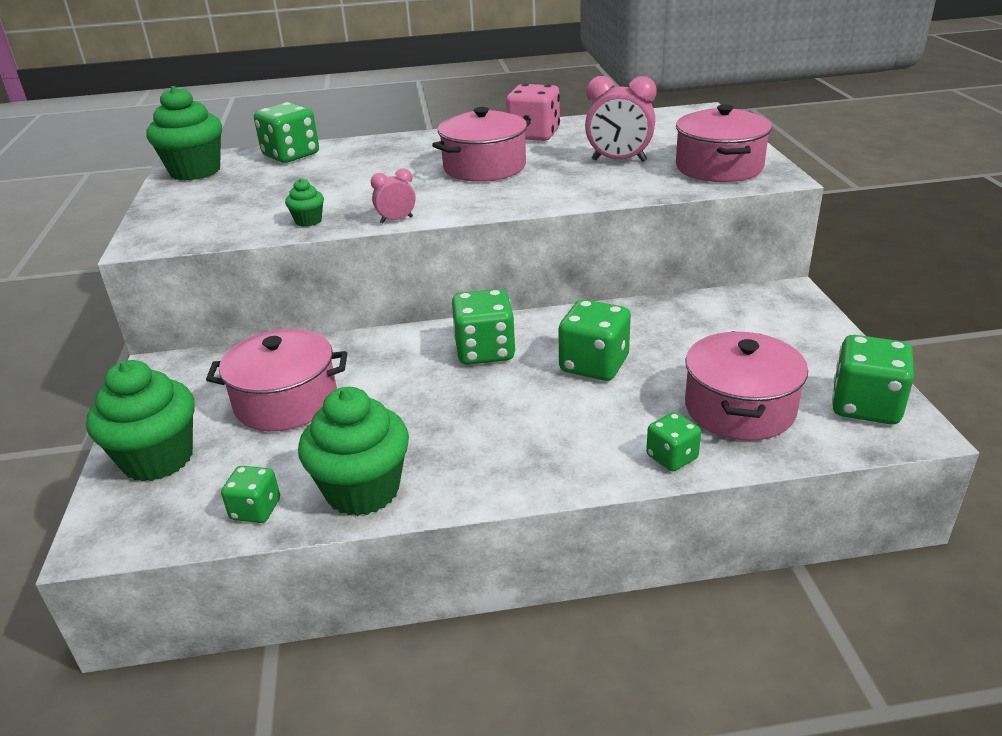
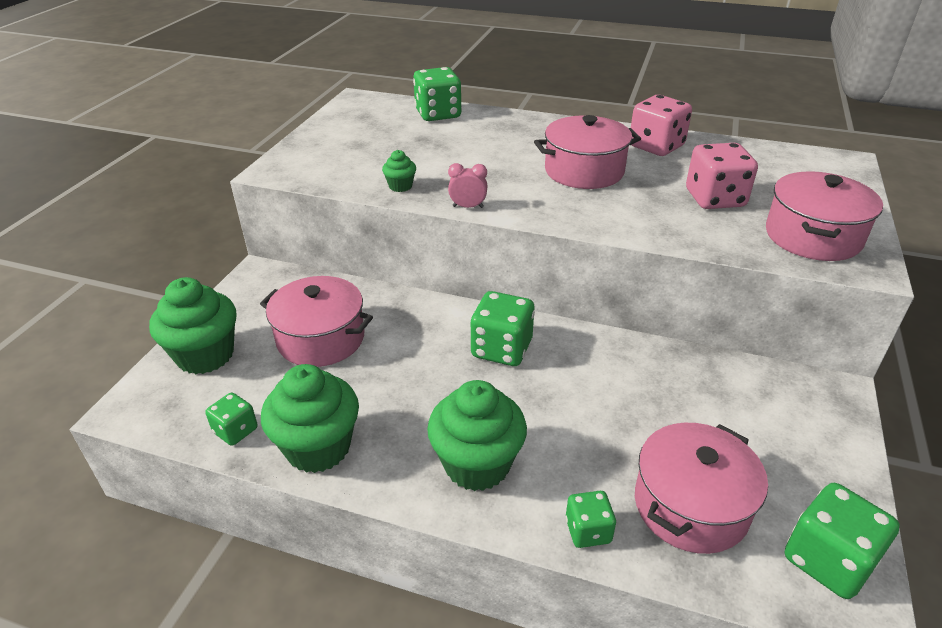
camera: 25 degrees right, 5 degrees up
green cupcake [146,86,222,181] -> green cupcake moved to [427,380,527,491]
green dice [558,299,631,381] -> none
pink clock [585,76,657,162] -> pink dice [686,143,758,209]

